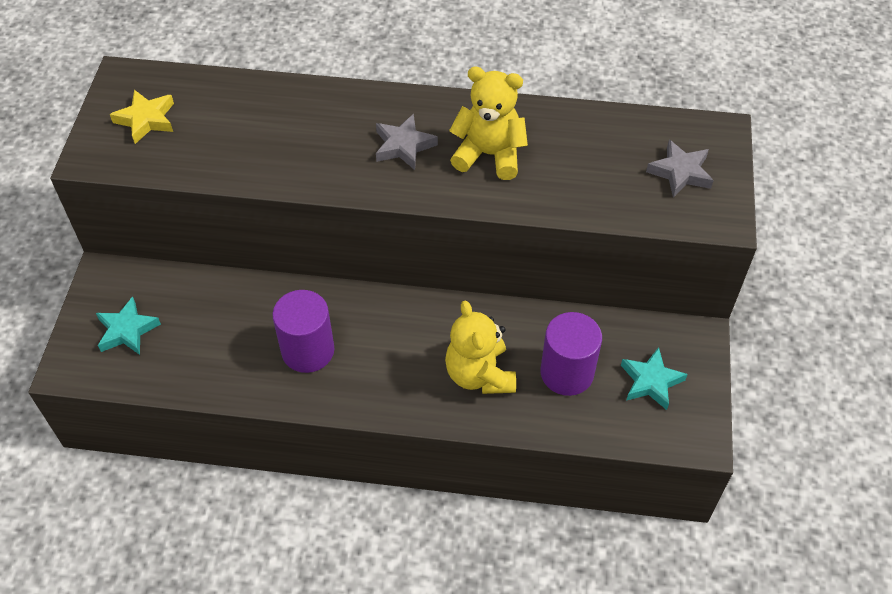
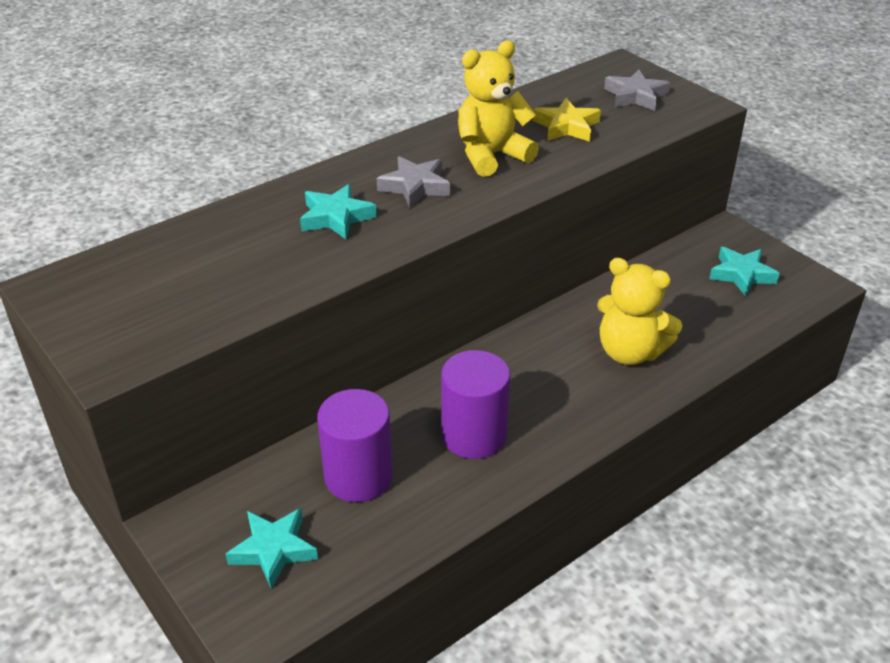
camera: 45 degrees left, 15 degrees down
yellow star [110,90,174,144] -> yellow star moved to [533,98,601,142]
purple cylinder [540,312,602,396] -> purple cylinder moved to [317,389,393,502]
none -> turquoise star [300,184,377,239]

